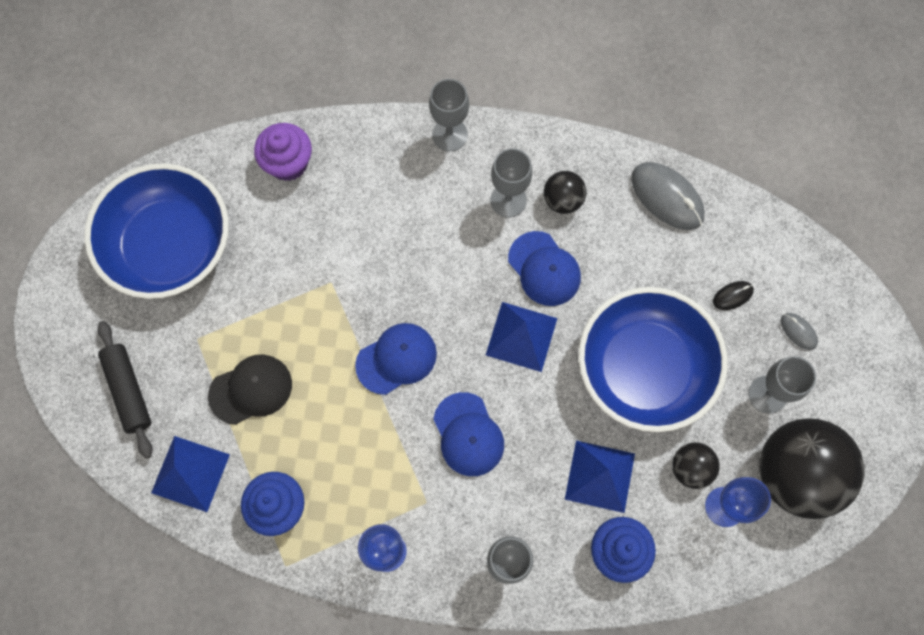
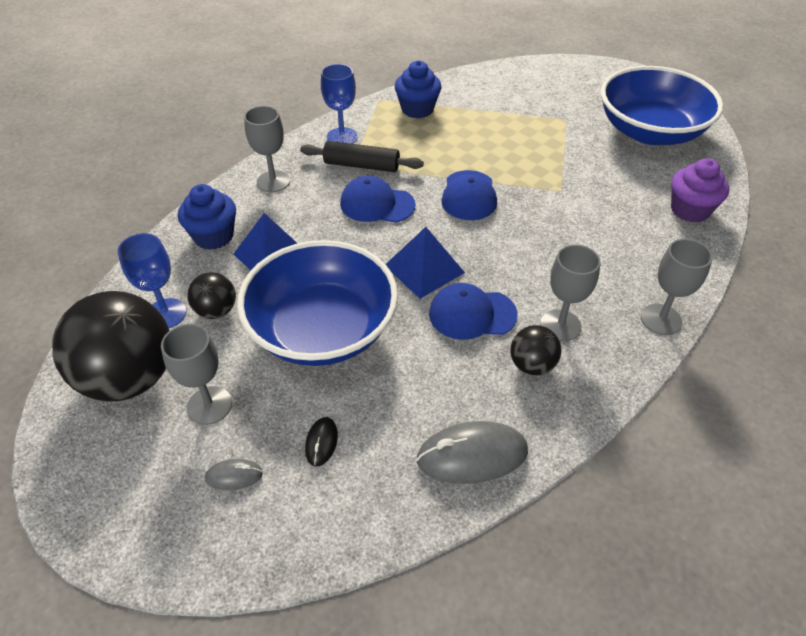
camera: 125 degrees right, 25 degrees down
black rolling pin [98,321,153,458] -> black rolling pin moved to [300,141,424,172]
blue pyramid [151,436,230,512] -> none
black cap [208,354,292,425] -> none

